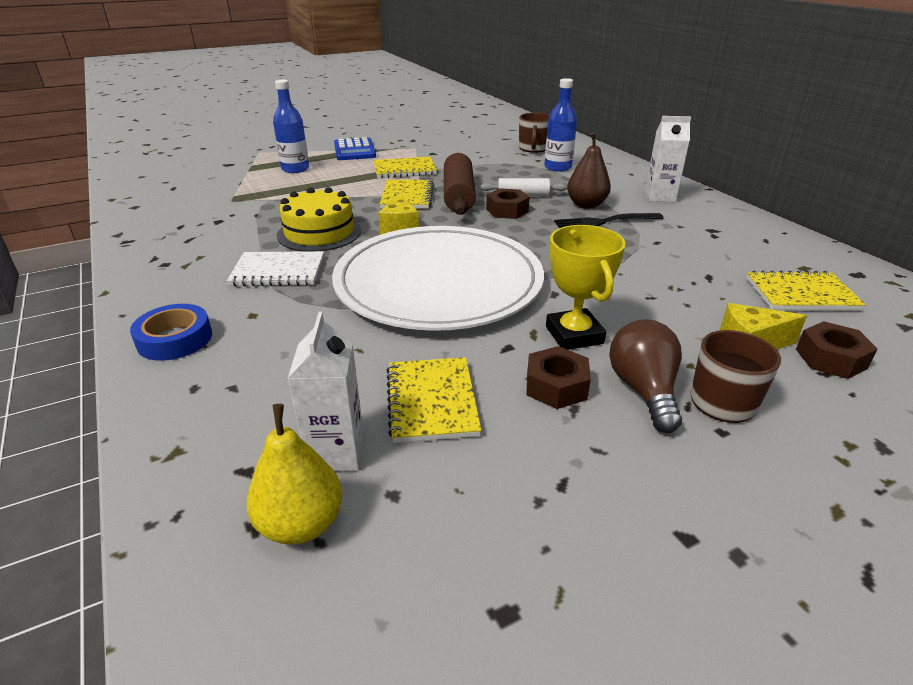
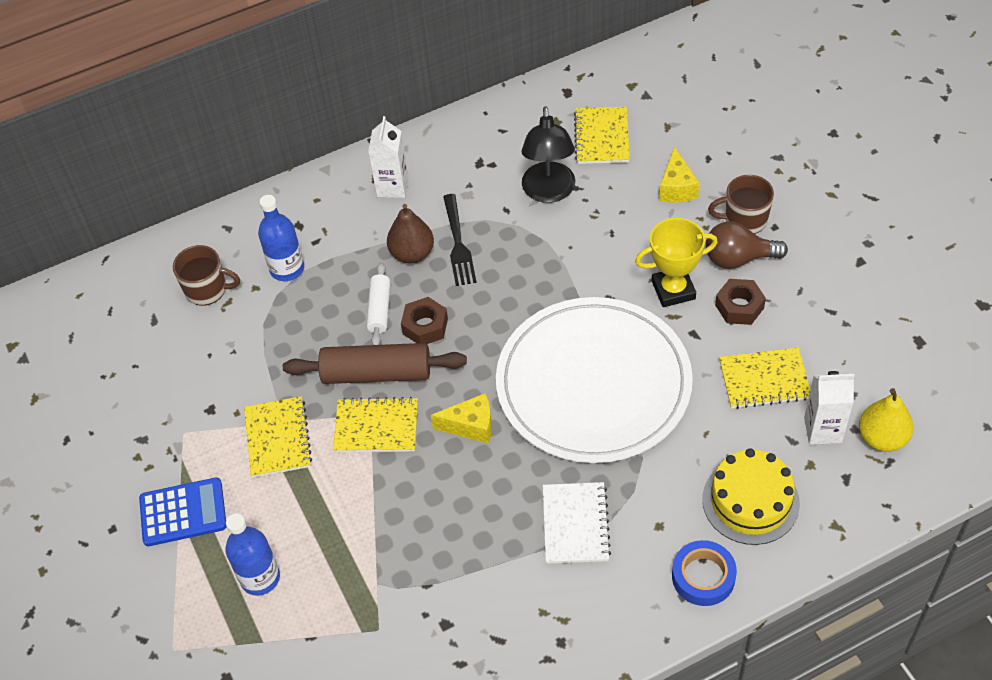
camera: 85 degrees left, 20 degrees up
yellow cake [277,187,361,251] -> yellow cake moved to [702,448,800,545]
brown nut [796,321,878,379] -> none
none -> black lamp [521,106,575,203]

